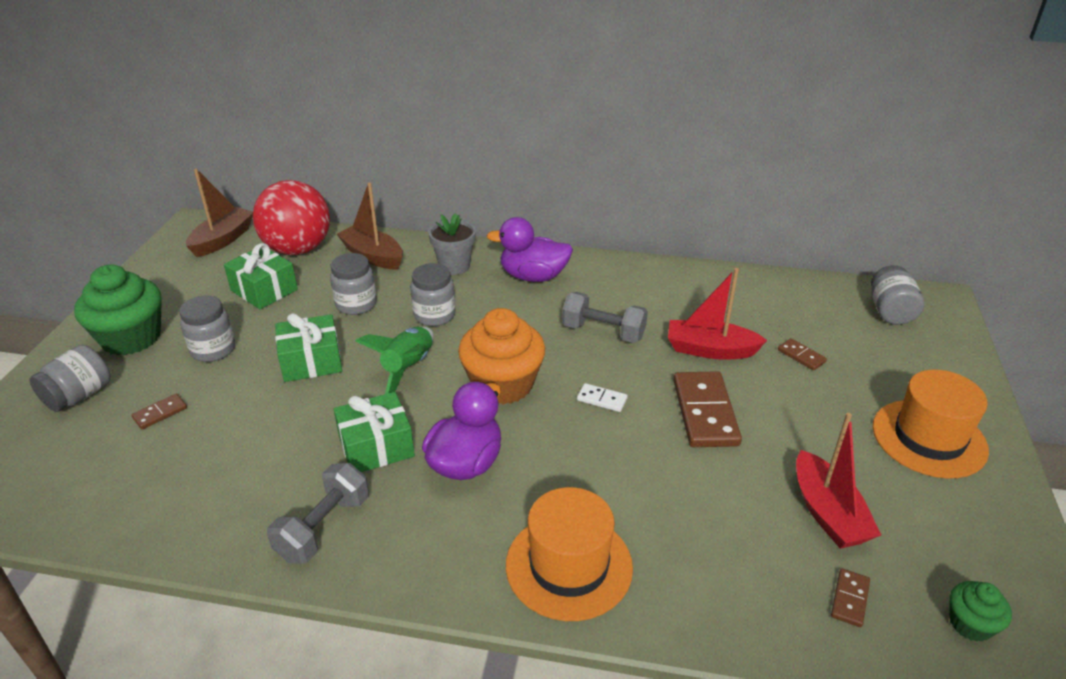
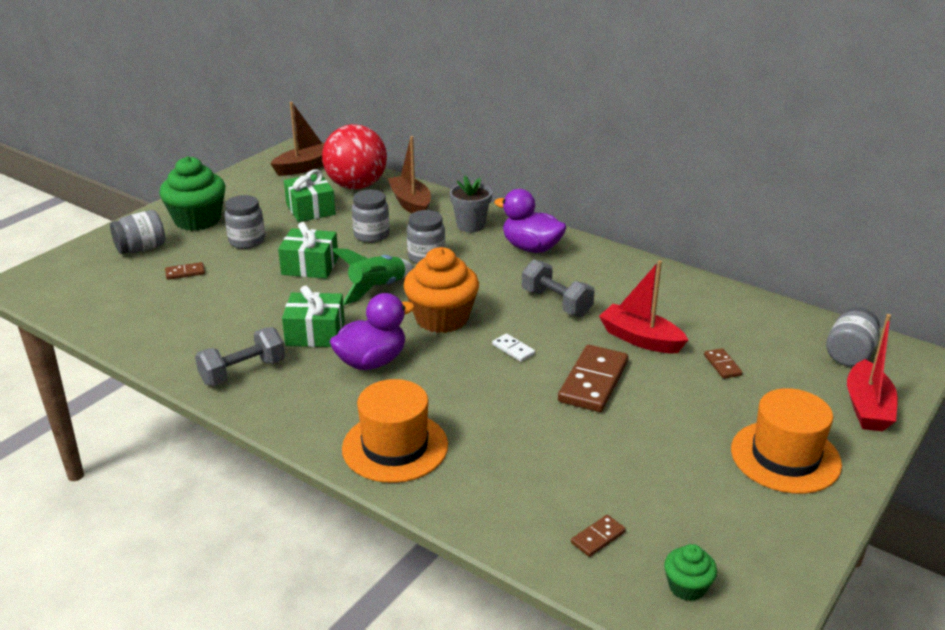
camera: 25 degrees right, 5 degrees down
red boat [796,413,881,549] -> red boat moved to [847,314,898,431]

